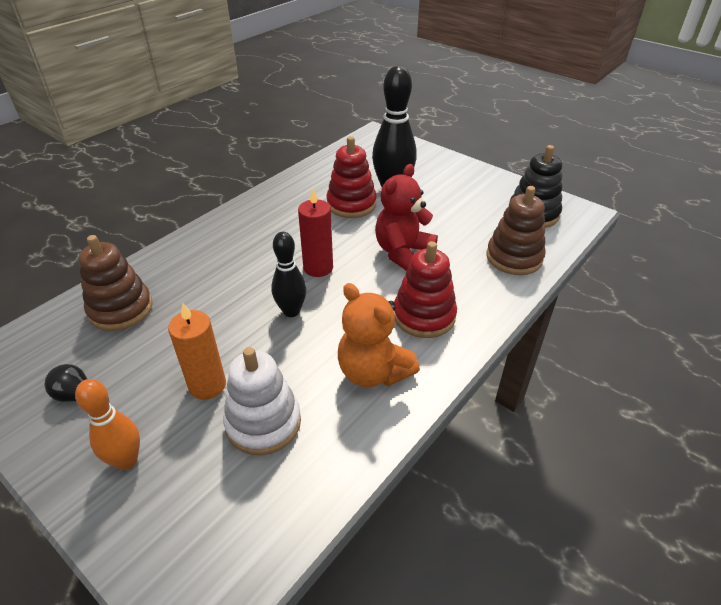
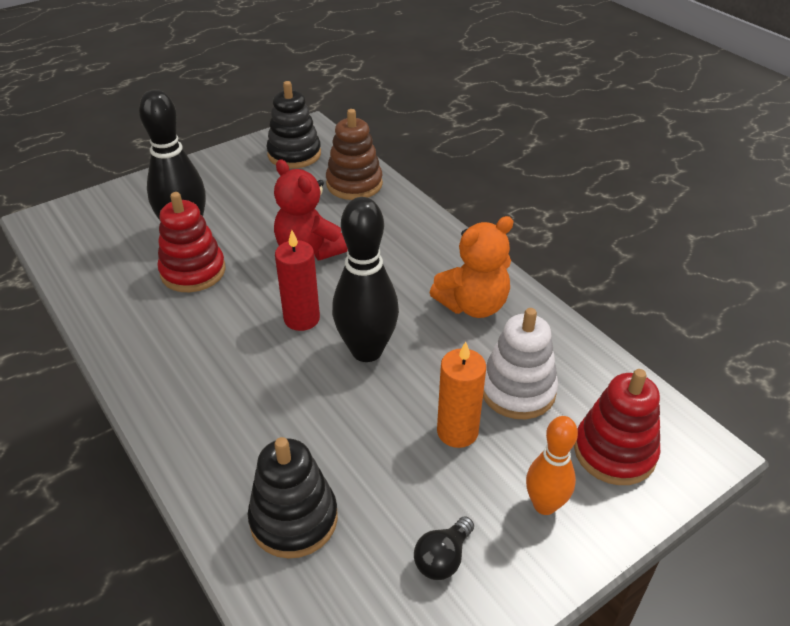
camera: 75 degrees left, 0 degrees up
brown stacking toy [78,235,153,331] -> black stacking toy [248,437,338,559]
black bowling pin [271,232,306,317] -> black bowling pin [332,197,399,362], size x1.63
red stacking toy [394,241,457,338] -> red stacking toy moved to [574,369,660,485]

